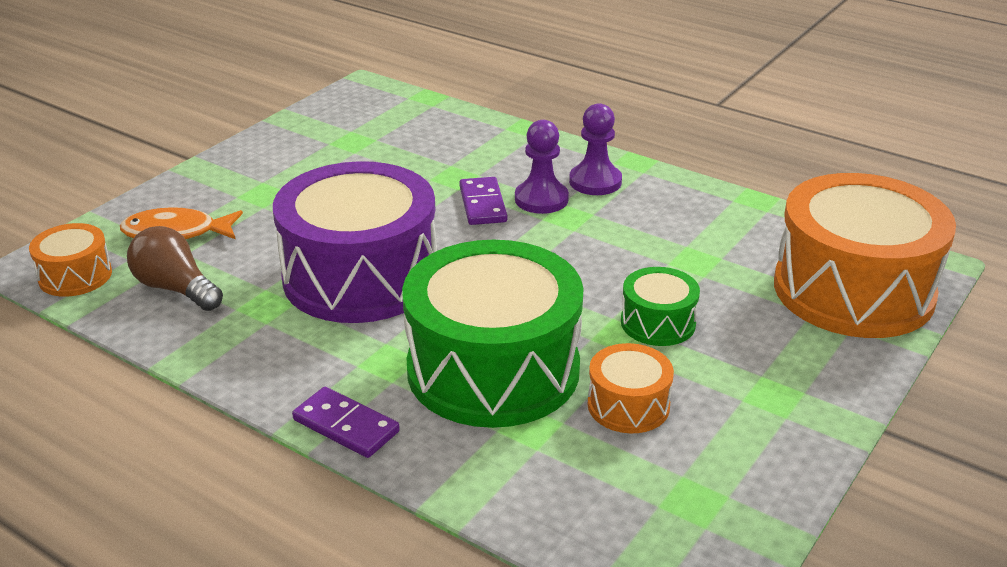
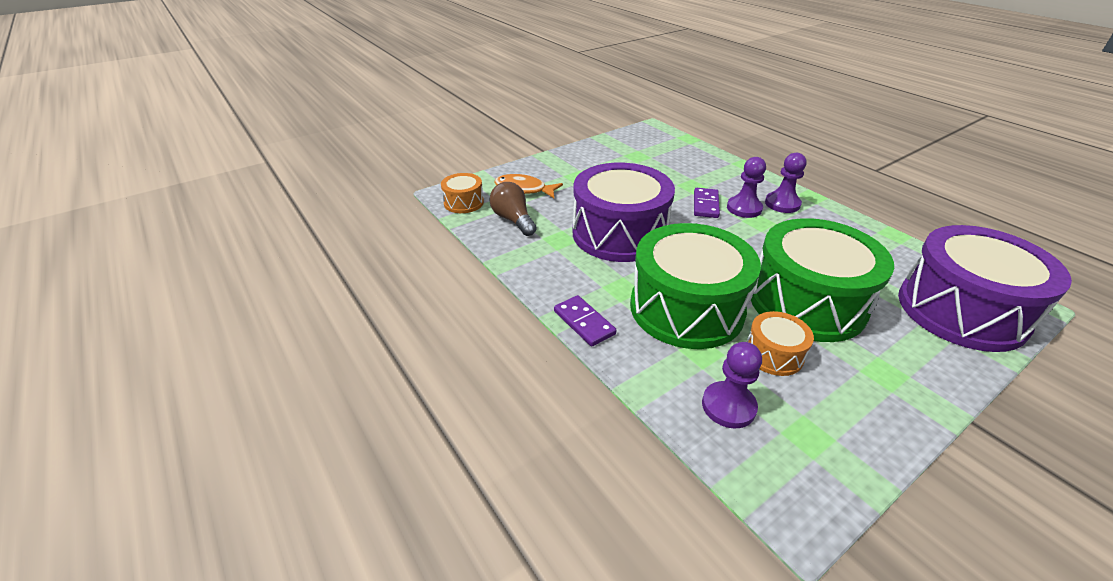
camera: 20 degrees right, 5 degrees up
green drum [621,267,700,346] -> green drum [751,218,894,342], size x2.19
orange drum [774,173,956,338] -> purple drum [898,225,1072,352]
none -> purple pawn [702,342,762,428]

